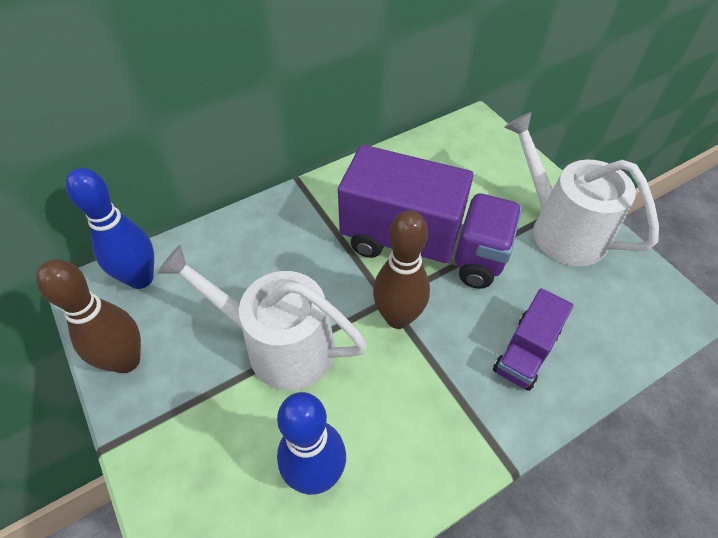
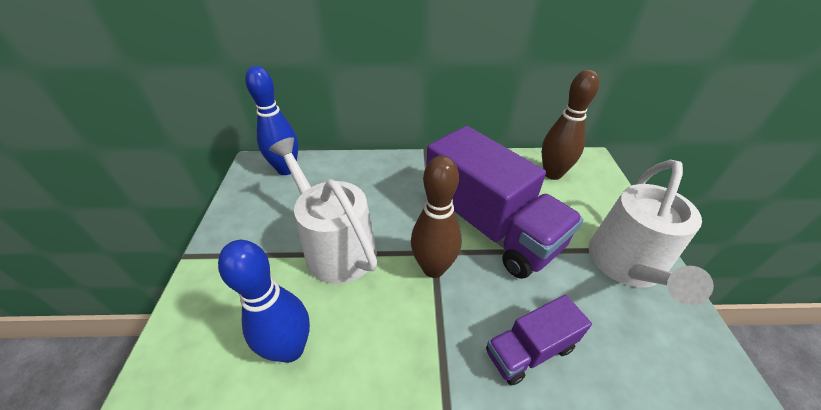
camera: 30 degrees right, 10 degrees down
brown bowling pin [36,259,141,373] -> brown bowling pin moved to [542,70,599,180]
white watering can [504,112,659,266] -> white watering can turned 150 degrees counterclockwise [588,160,714,305]

